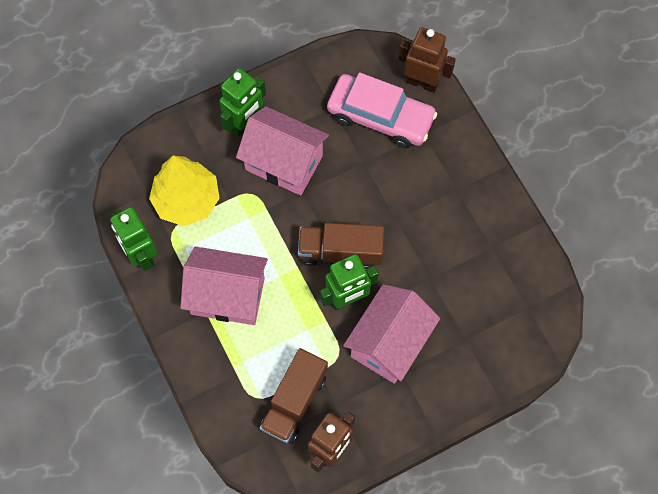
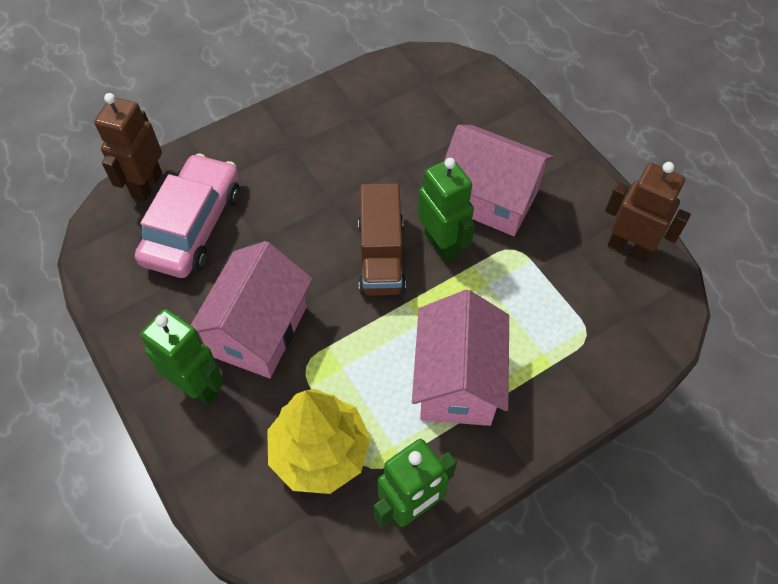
camera: 95 degrees left, 10 degrees down
brown truck [260,348,328,444] -> none

